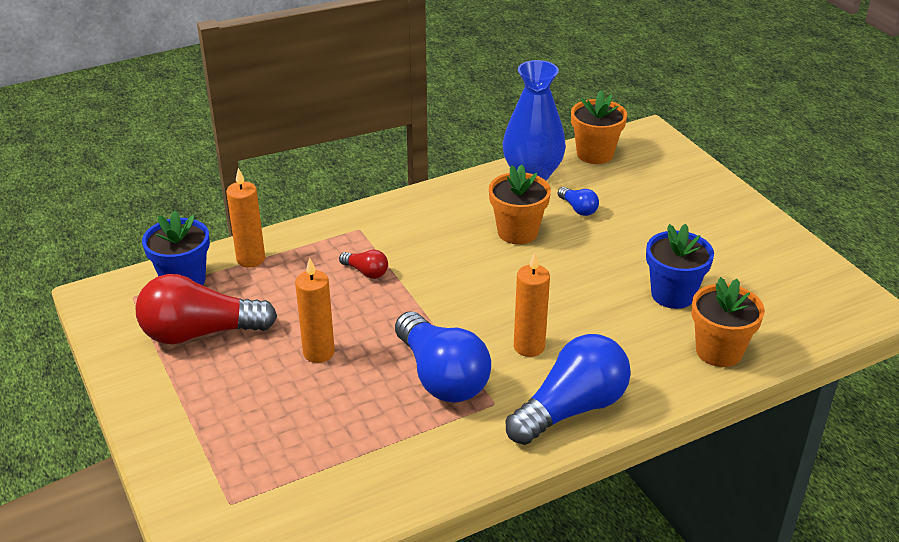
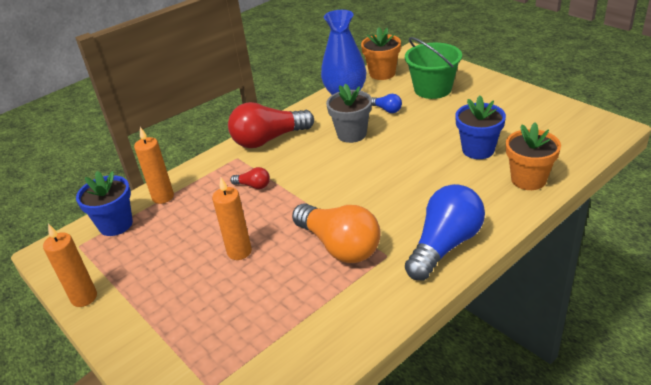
camera: 10 degrees left, 0 degrees up
red light bulb [135,274,277,344] -> red light bulb moved to [228,102,314,148]
blue light bulb [395,311,491,403] -> orange light bulb [292,203,381,263]
orange flower pot [489,164,551,245] -> grey flower pot [326,84,372,143]
orange candle [514,252,550,357] -> orange candle moved to [43,224,97,307]
none -> green bucket [405,37,462,99]

